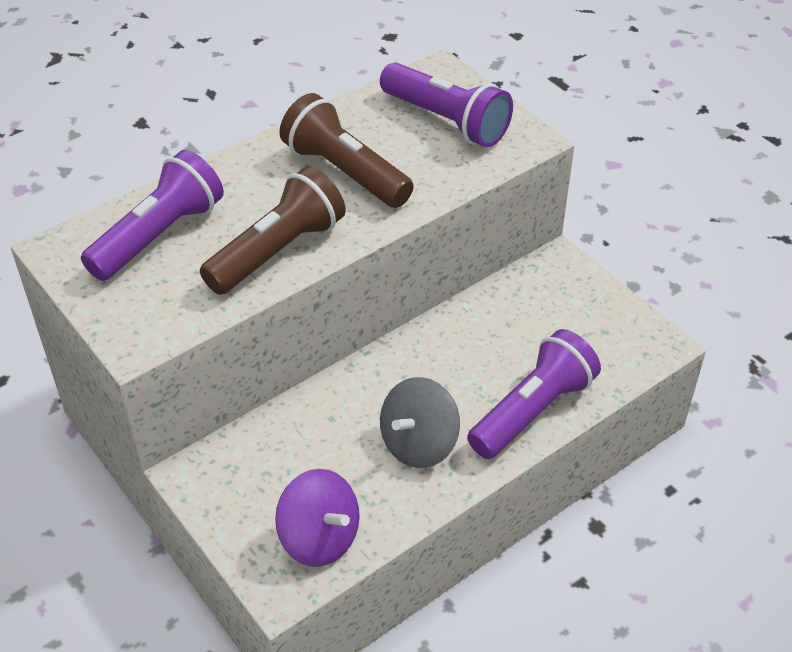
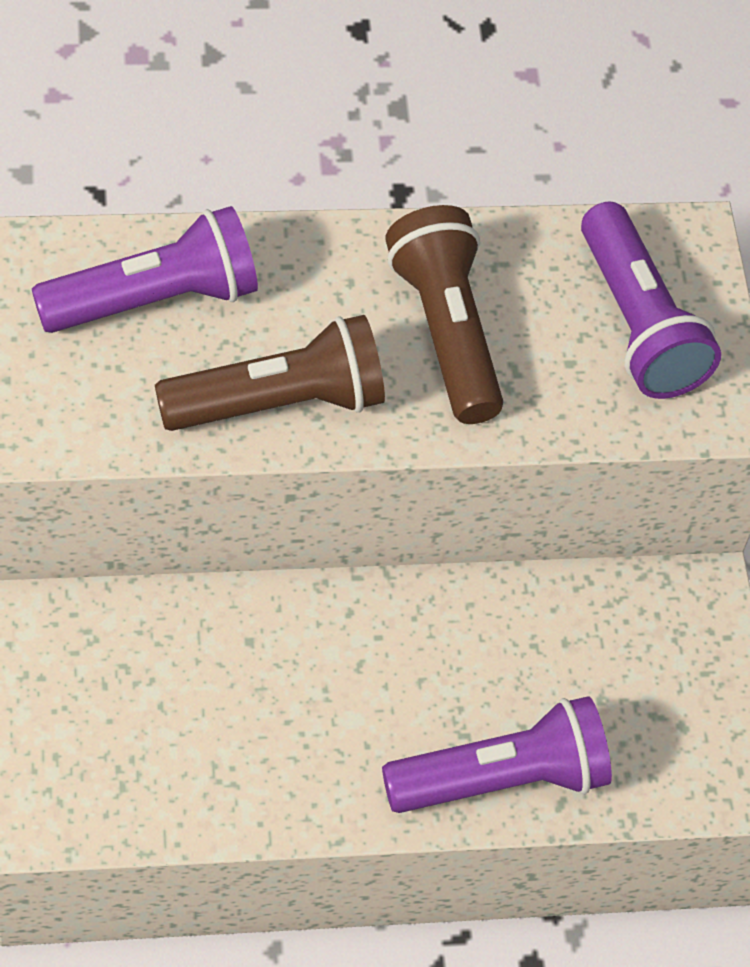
camera: 25 degrees right, 10 degrees up
purple spinning top [275,469,360,567] -> none
grey spinning top [380,377,460,468] -> none

